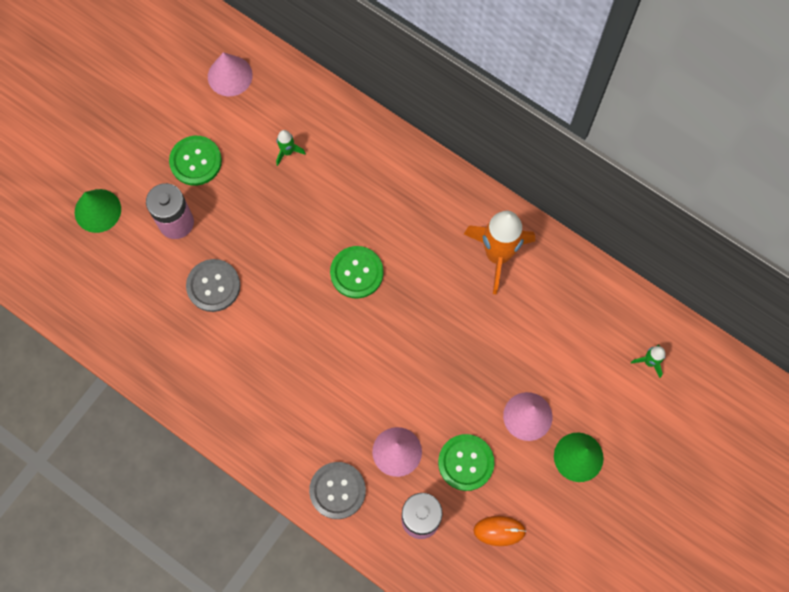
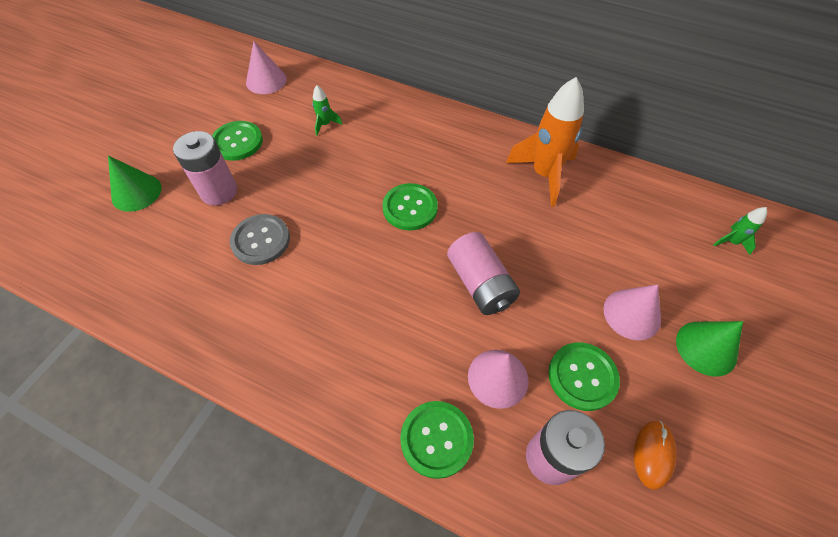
camera: 10 degrees left, 15 degrees down
grey button [309,462,366,519] -> green button [400,401,474,479]
orange mouse [473,516,526,546] -> orange mouse turned 60 degrees counterclockwise [634,421,677,490]
none -> pink battery [447,232,520,315]

